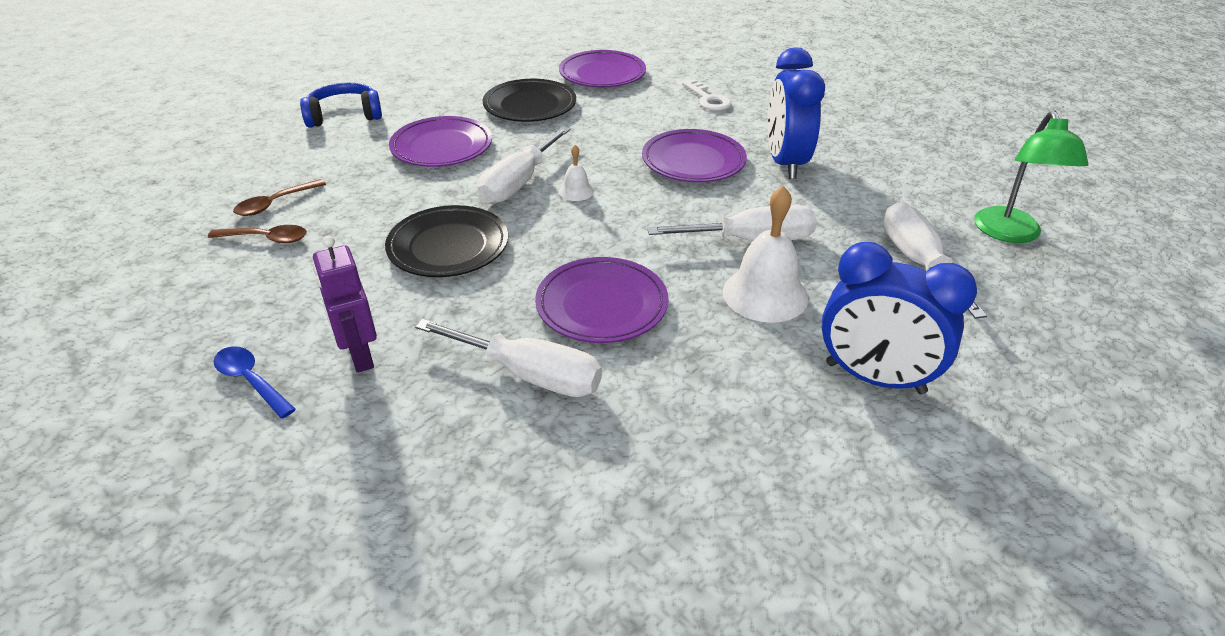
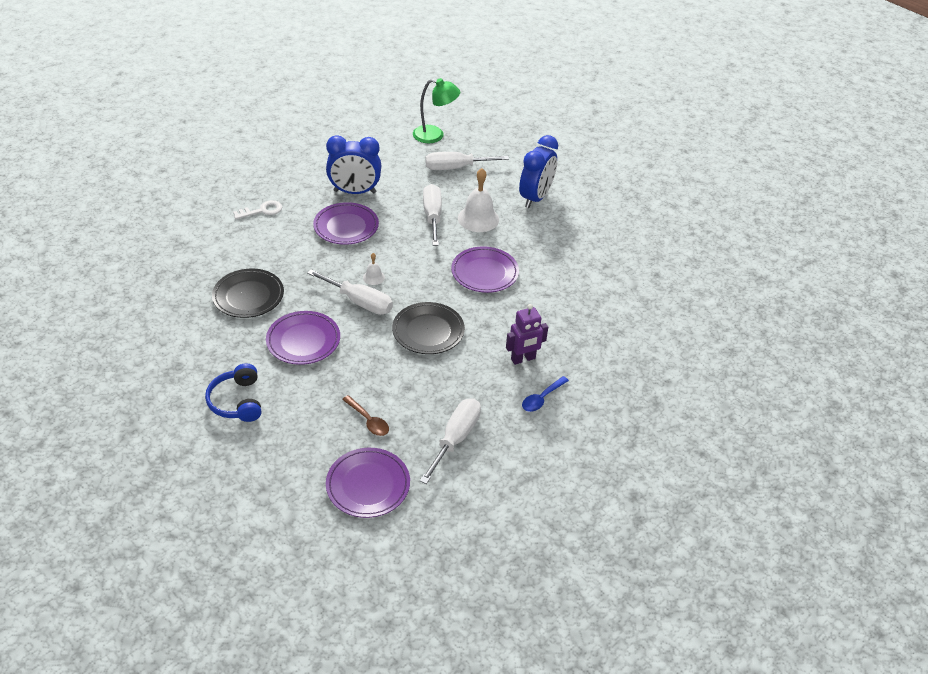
camera: 90 degrees left, 5 degrees up
brown spoon [208,225,307,243] -> none
white screwdriver [415,319,602,397] -> white screwdriver moved to [420,398,481,484]
purple plate [559,50,646,87] -> purple plate moved to [326,448,410,518]

